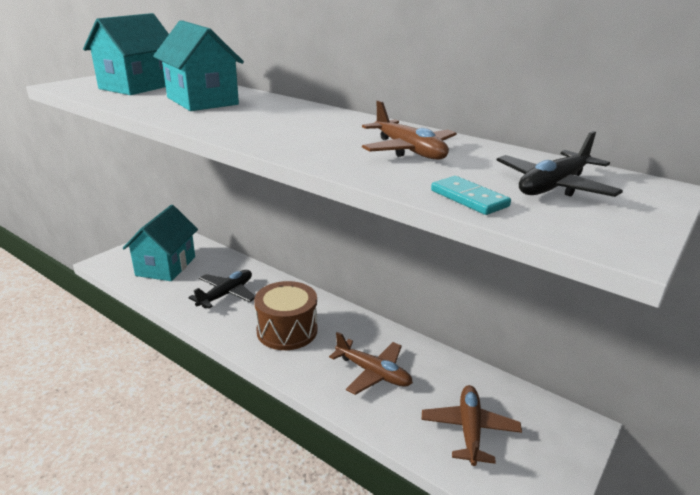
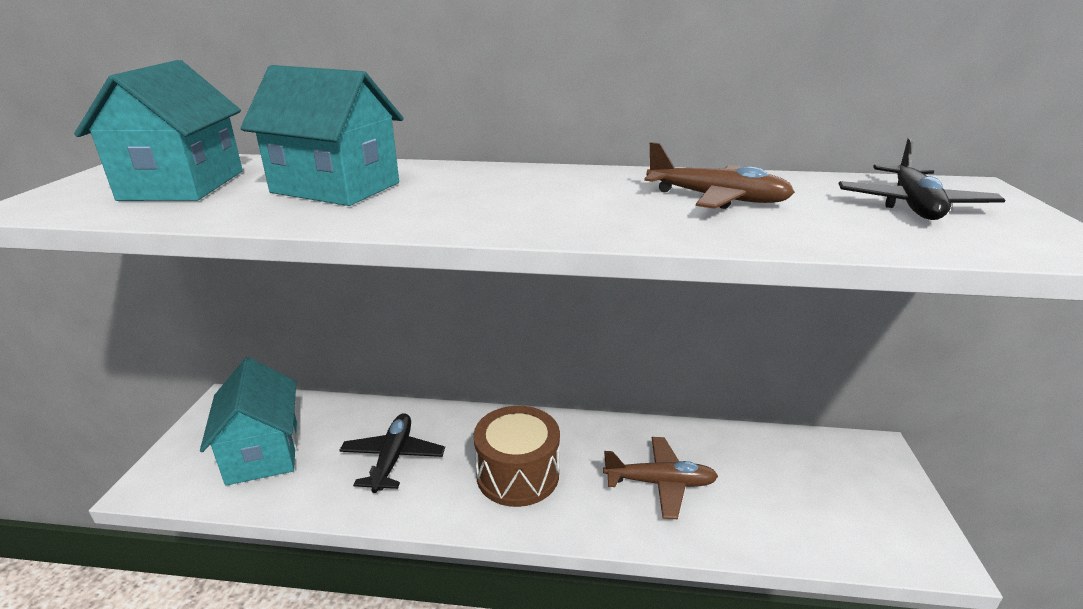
camera: 30 degrees left, 0 degrees up
brown plane [422,385,522,466] -> none
turquoise domino [431,176,511,215] -> none

